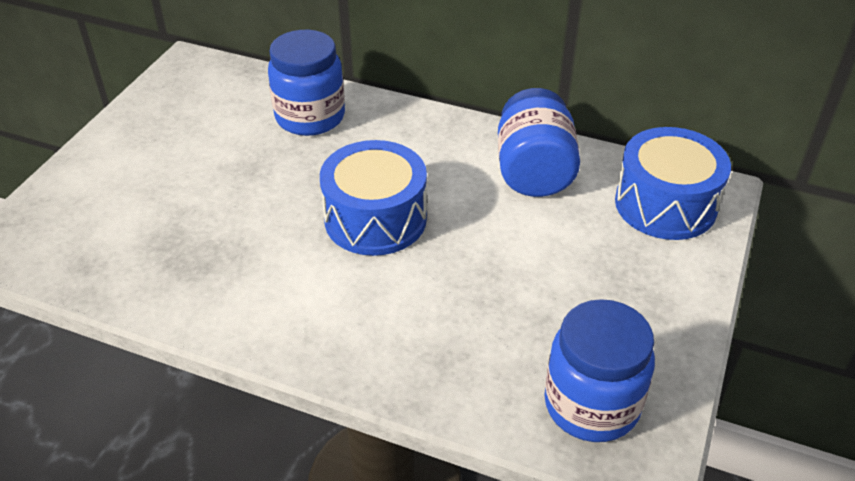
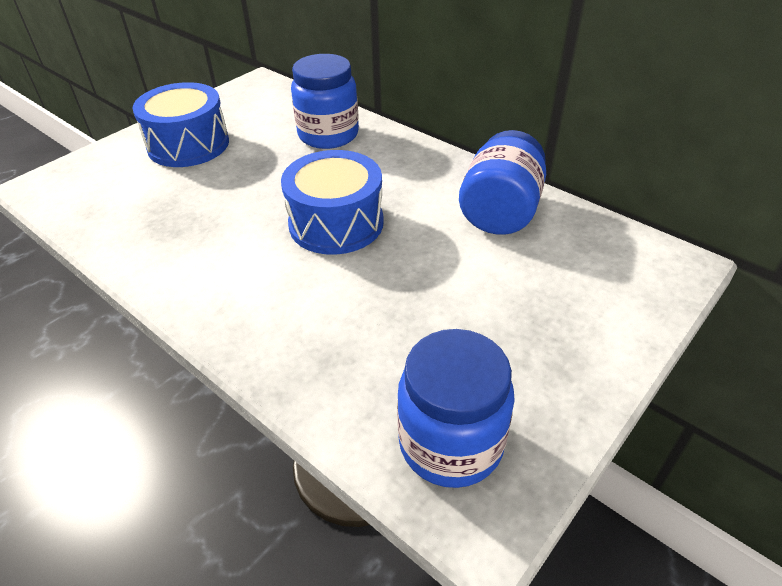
camera: 20 degrees right, 0 degrees up
blue drum [615,127,731,240] -> blue drum moved to [133,82,229,167]

